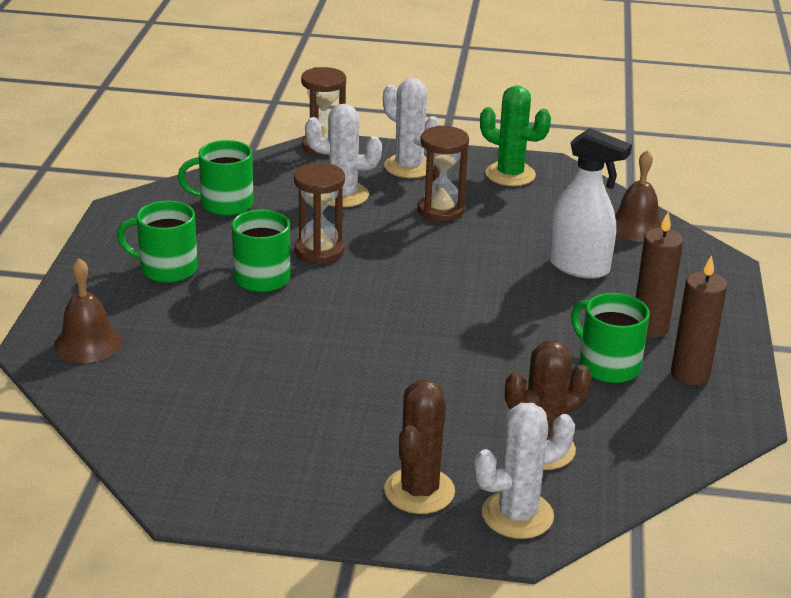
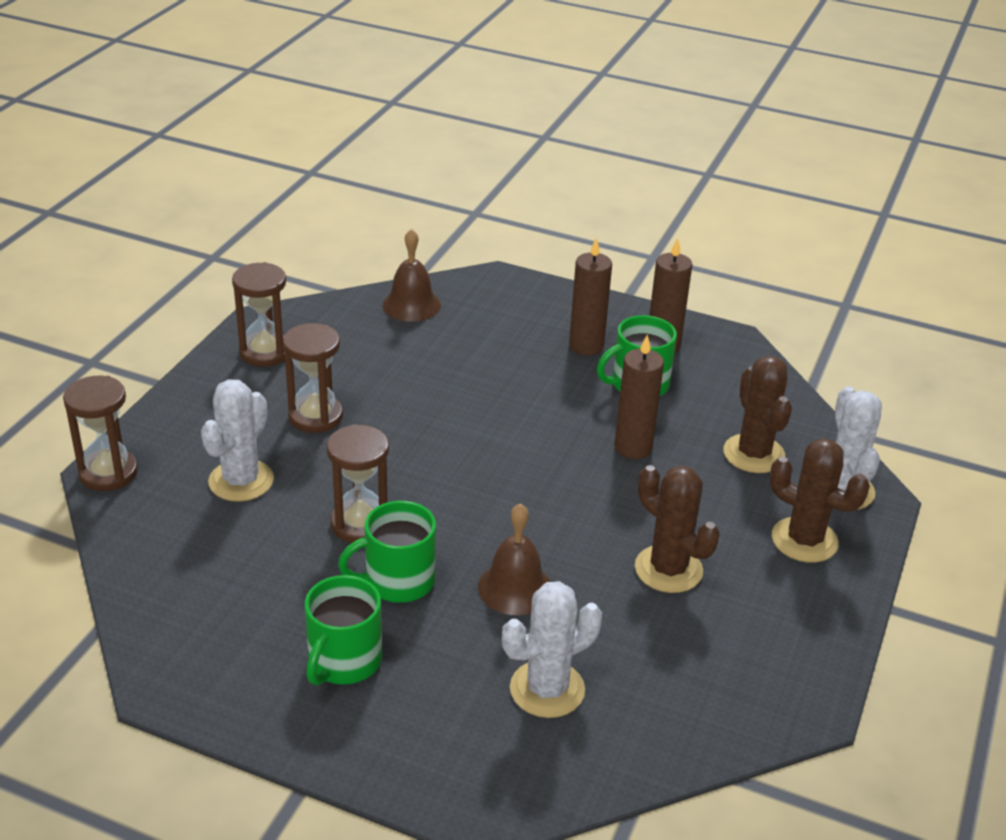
camera: 75 degrees left, 5 degrees up
brown bell [54,258,122,363] -> brown bell moved to [478,503,551,615]
green mug [178,140,254,216] -> none
white cactus [383,78,441,178] -> white cactus moved to [502,581,602,718]
green cactus [480,86,551,186] -> brown hourglass [232,262,286,367]
white spray bottle [549,128,632,278] -> none
none -> brown candle [614,335,664,459]
none -> brown cactus [635,465,720,593]

